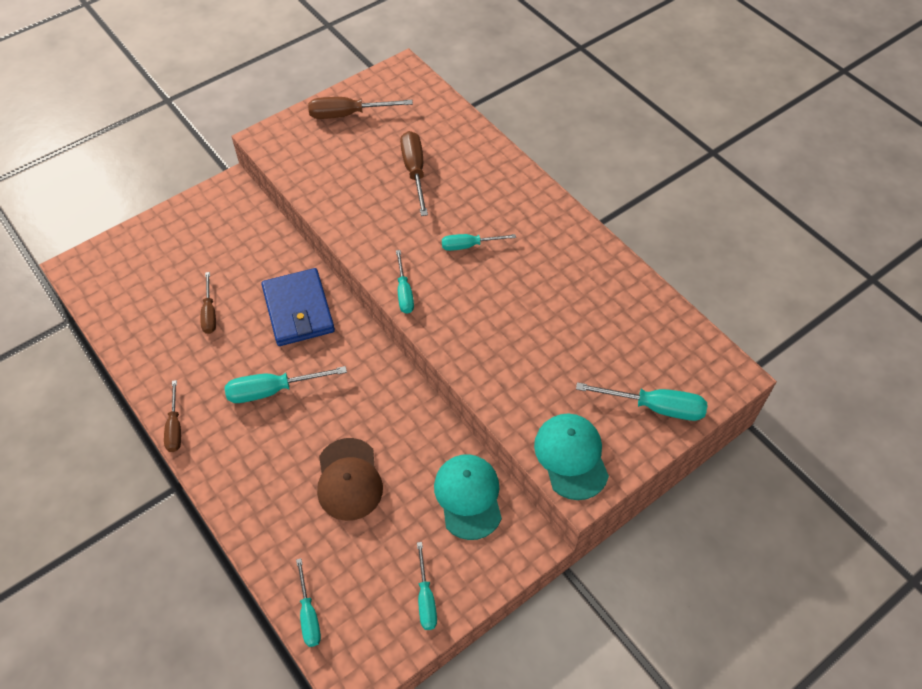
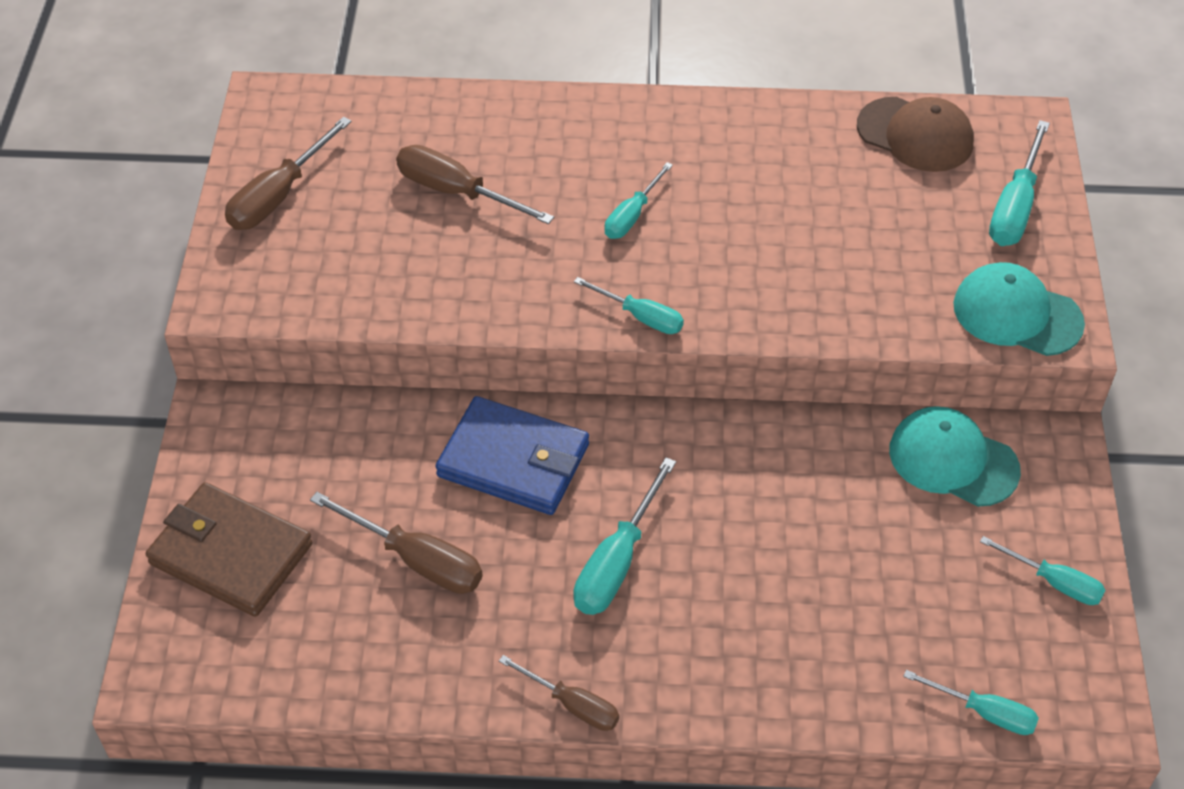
camera: 50 degrees left, 5 degrees down
brown screwdriver [201,272,216,334] -> brown screwdriver [310,492,482,594], size x1.54
brown cap [317,438,383,521] -> brown cap moved to [857,97,974,172]
turquoise screwdriver [576,382,707,421] -> turquoise screwdriver turned 150 degrees clockwise [989,120,1050,246]
none -> brown wallet [146,482,313,617]

